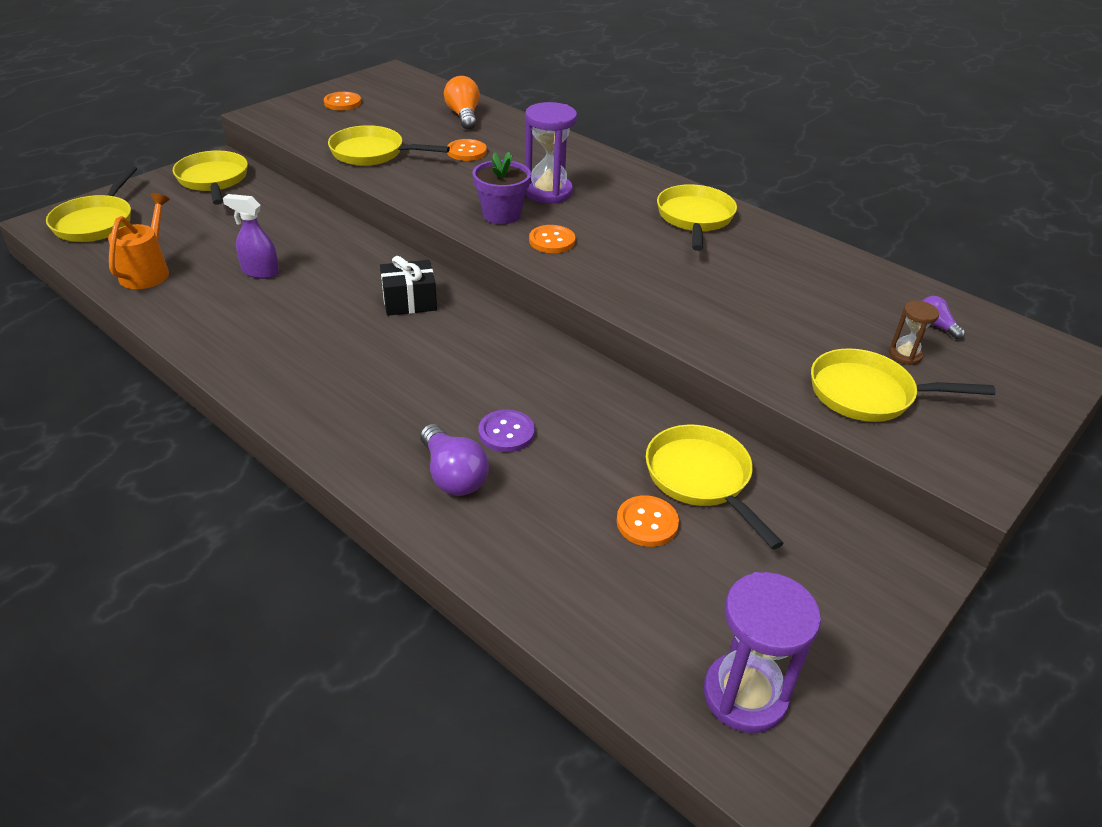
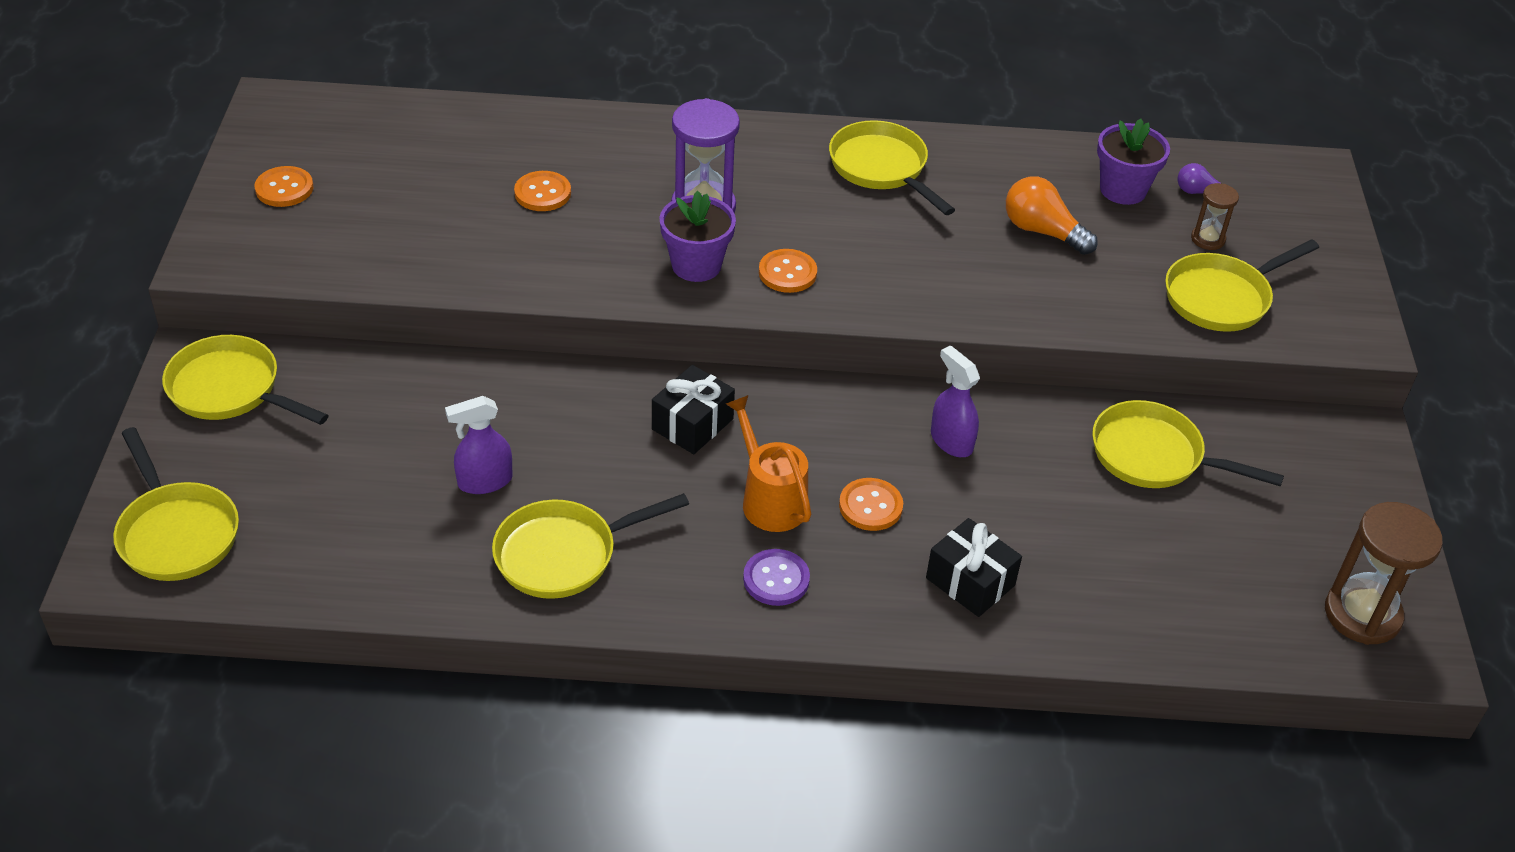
camera: 40 degrees left, 5 degrees up
orange watering can [108,193,170,289] -> orange watering can moved to [726,395,811,532]
yellow pan [328,125,450,166] -> yellow pan moved to [492,493,689,599]
purple light bulb [420,424,489,496] -> black gift [926,518,1022,617]
orange light bulb [444,76,480,130] -> orange light bulb moved to [1006,176,1098,255]
purple button [479,409,535,452] -> purple button moved to [743,549,810,606]
orange button [616,495,679,547] -> orange button moved to [839,478,903,531]
purple hourglass [704,572,821,733] -> brown hourglass [1325,502,1443,645]
none -> purple spray bottle [931,345,980,457]
none -> purple flower pot [1097,119,1170,205]

